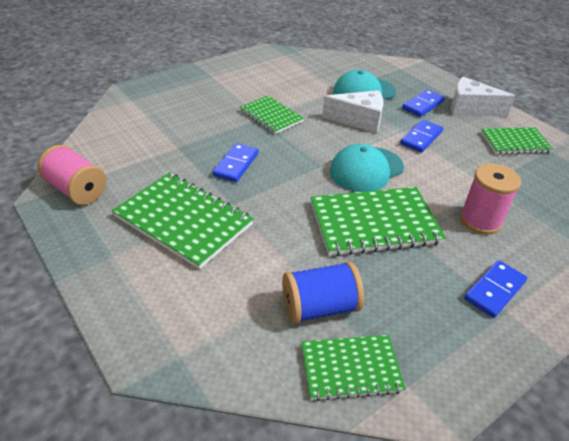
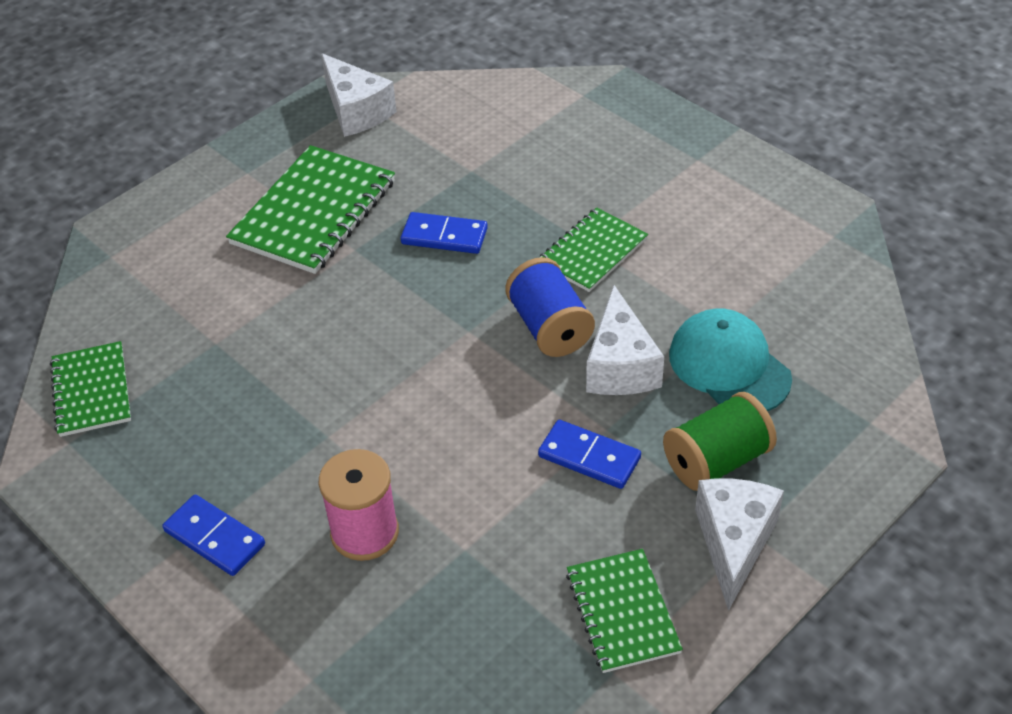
camera: 85 degrees right, 5 degrees up
pink spool [37,145,107,205] -> white cheese [321,53,397,137]
blue spool [282,261,364,324] -> blue spool moved to [505,257,595,357]
green notebook [311,187,446,256] -> none
turquoise cap [330,144,404,192] -> none
blue domino [402,90,445,117] -> green spool [663,392,777,491]

